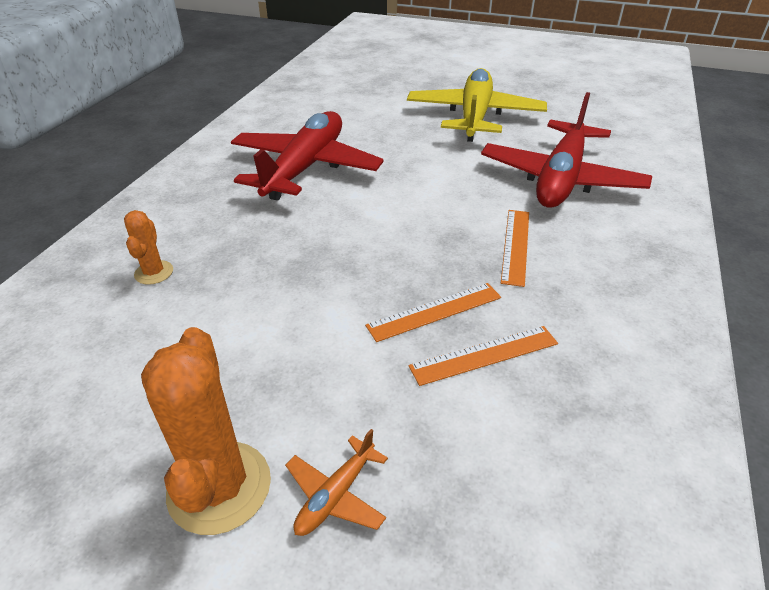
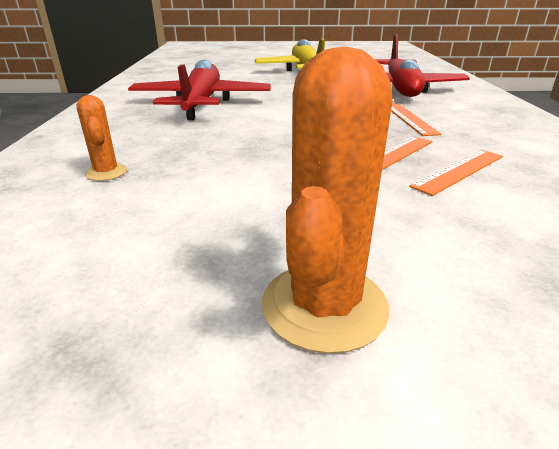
camera: 20 degrees left, 10 degrees down
orange cactus [141,327,271,535] -> orange cactus turned 45 degrees clockwise [262,47,392,354]
orange plane [285,429,388,536] -> none

